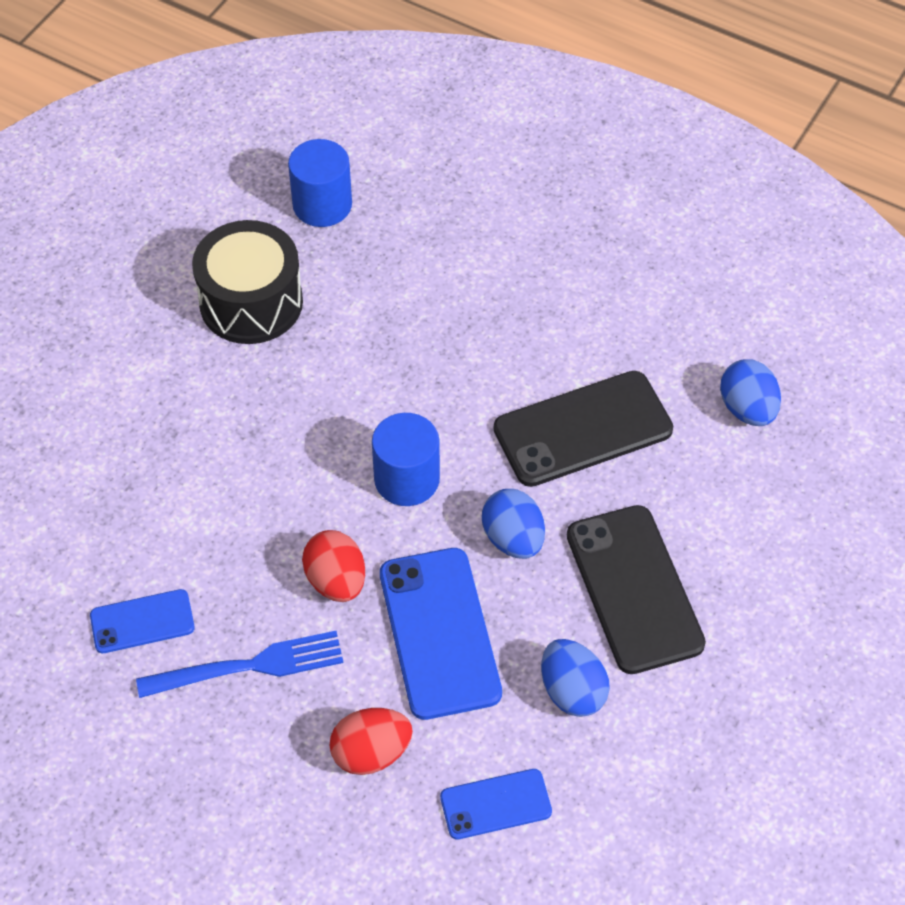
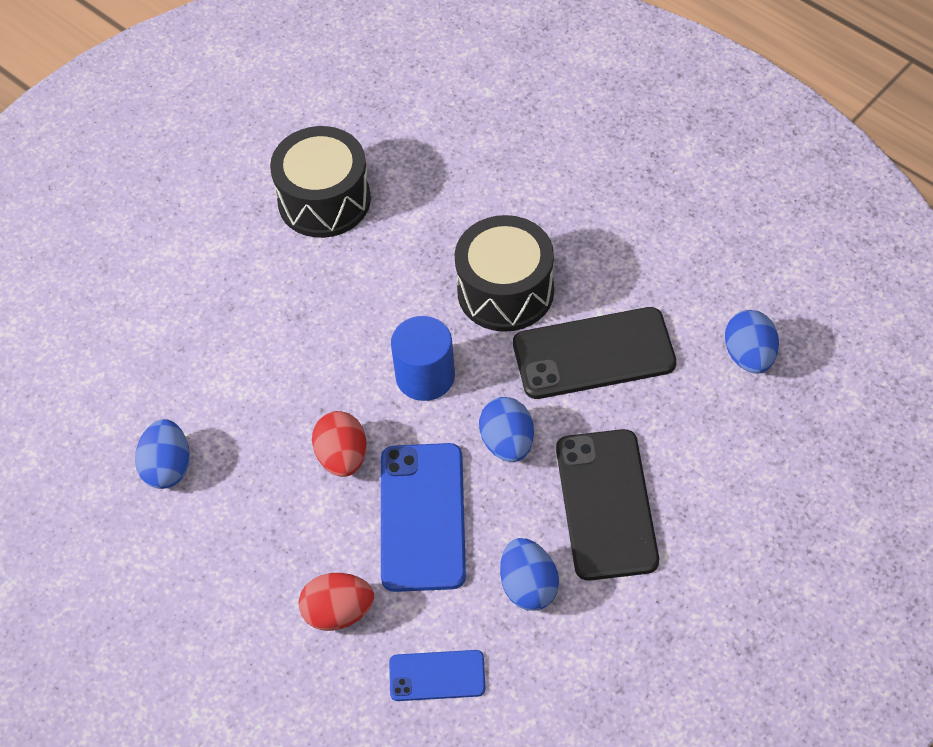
camera: 15 degrees right, 0 degrees up
blue phone [90,589,195,653] -> blue egg [135,419,190,489]
blue fork [136,631,344,698] -> none
blue cylinder [288,139,352,227] -> none
none -> black drum [455,215,554,332]

